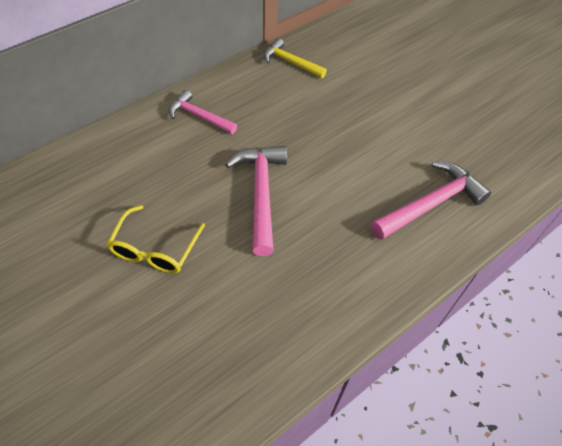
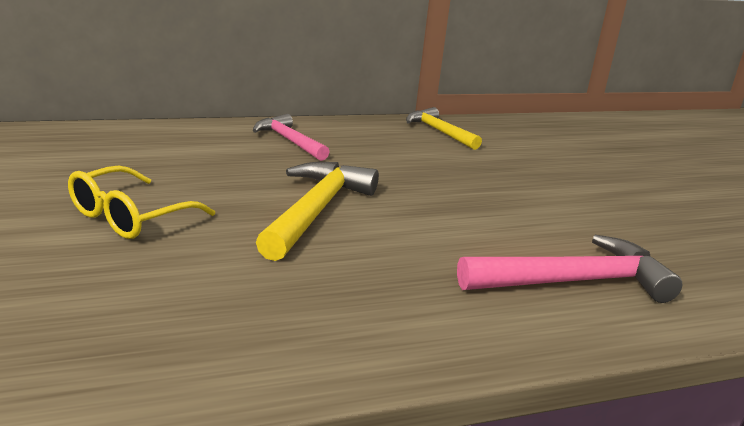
camera: 20 degrees right, 30 degrees down
pink hammer [226,146,287,256] -> yellow hammer [256,162,379,261]

